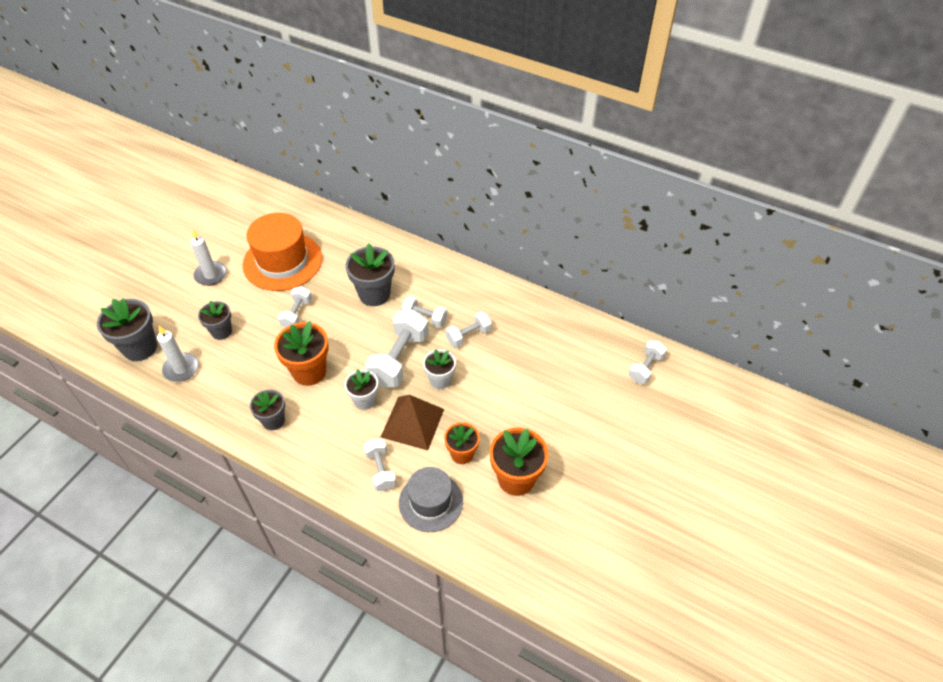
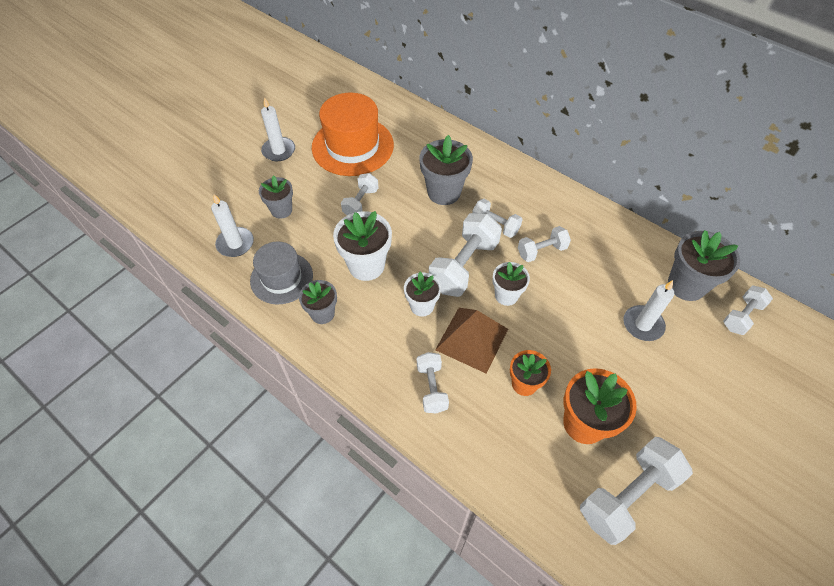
camera: 10 degrees right, 5 degrees up
grey flower pot [97,299,157,361] -> grey flower pot moved to [668,230,740,301]
orange flower pot [274,321,329,386] -> white flower pot [333,211,392,281]
grey hat [399,467,463,532] -> grey hat moved to [250,241,313,304]
none -> white dumbbell [580,437,693,545]
none -> white candle [623,280,674,341]

